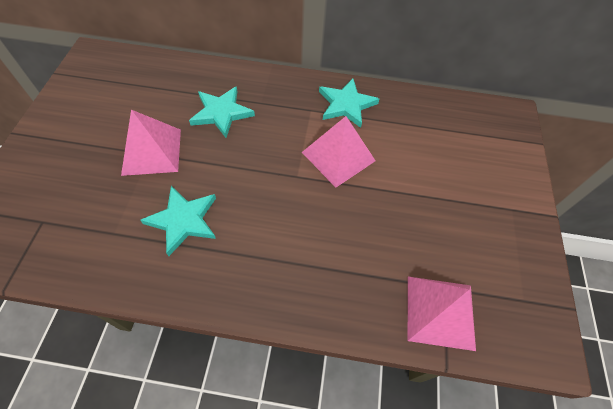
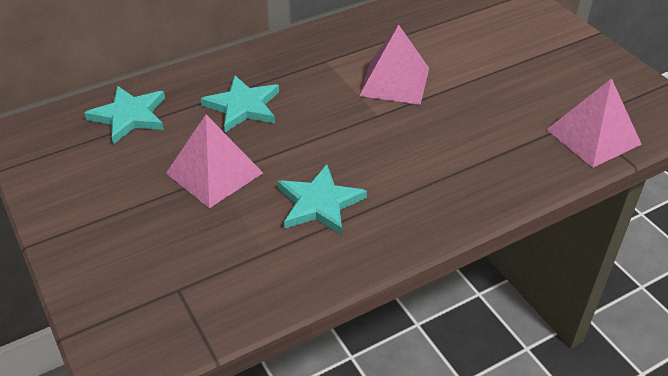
camera: 35 degrees left, 15 degrees down
turquoise star [319,78,379,128] -> turquoise star moved to [84,86,165,144]

